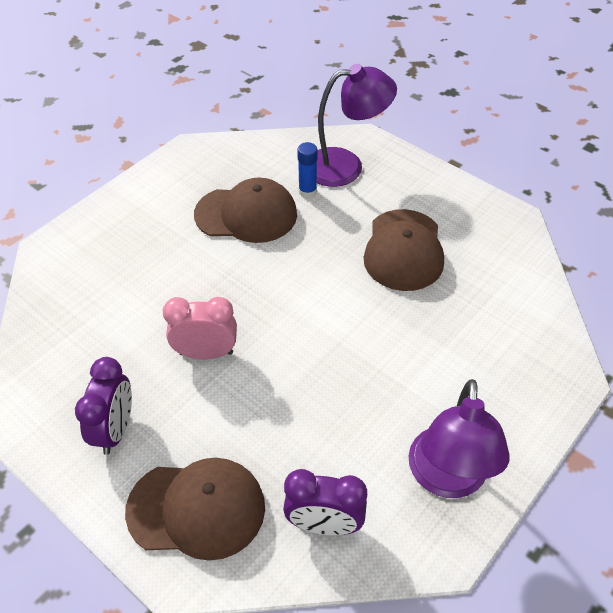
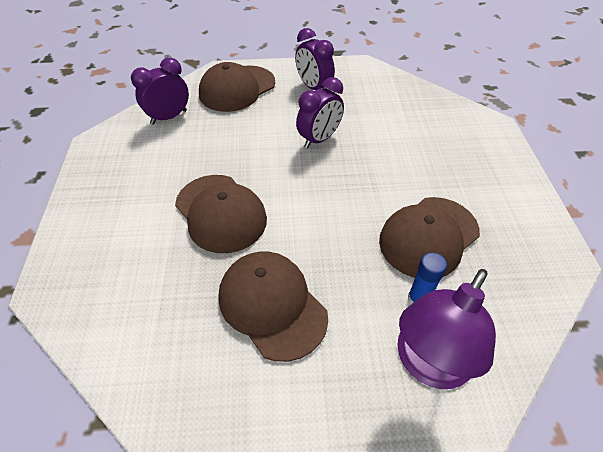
camera: 135 degrees right, 0 degrees up
pink clock [163,297,237,359] -> purple clock [296,77,344,148]
purple lamp [408,379,510,498] -> none
none -> brown cap [175,175,267,253]

